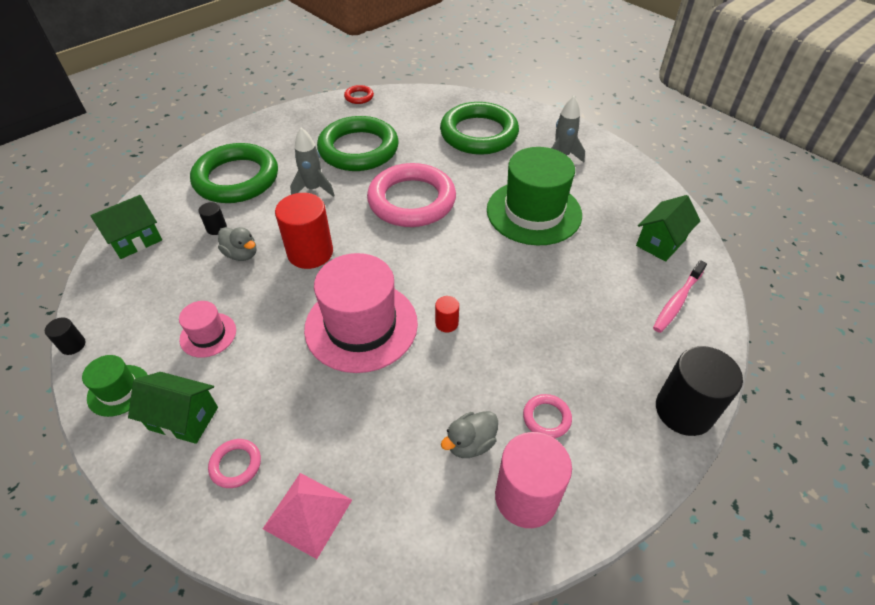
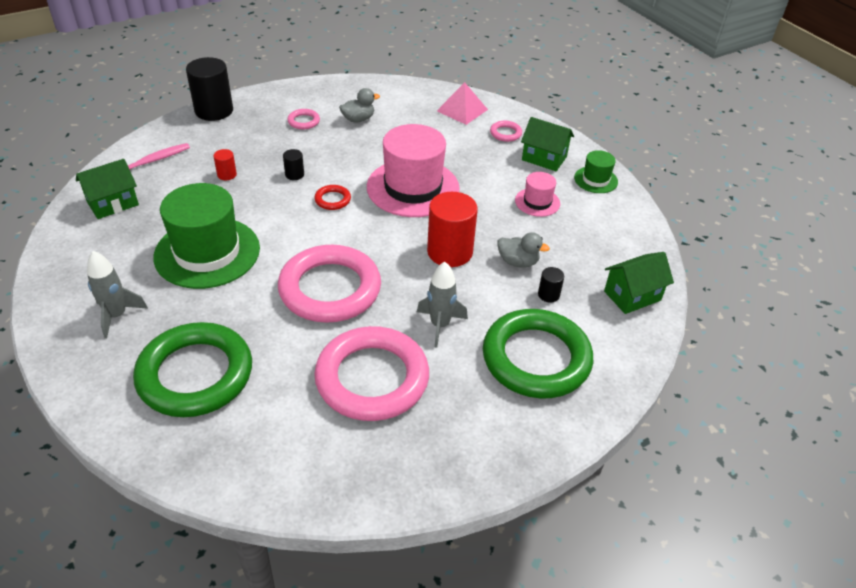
camera: 170 degrees left, 5 degrees down
black cylinder [45,317,86,355] -> black cylinder moved to [283,149,304,180]
grey duck [218,227,256,261] -> grey duck turned 150 degrees clockwise [497,232,550,268]
green ring [317,116,399,171] -> pink ring [314,326,429,421]
red ring [344,85,374,104] -> red ring moved to [314,185,351,210]
red cylinder [435,296,459,332] -> red cylinder moved to [213,149,237,180]
pink cylinder [495,432,572,528] -> none

